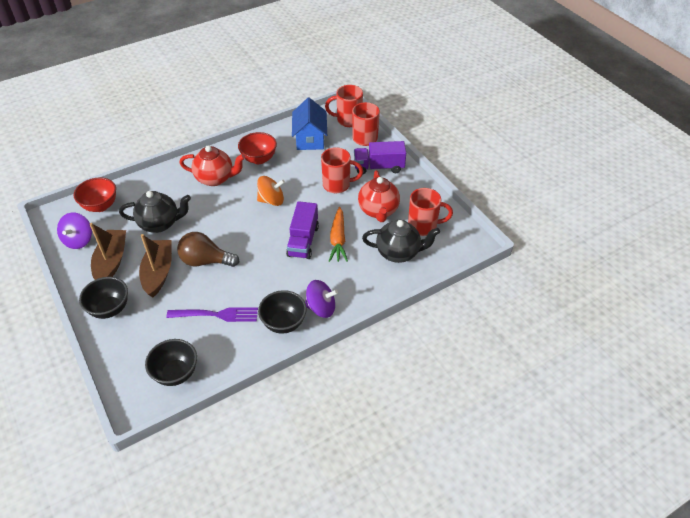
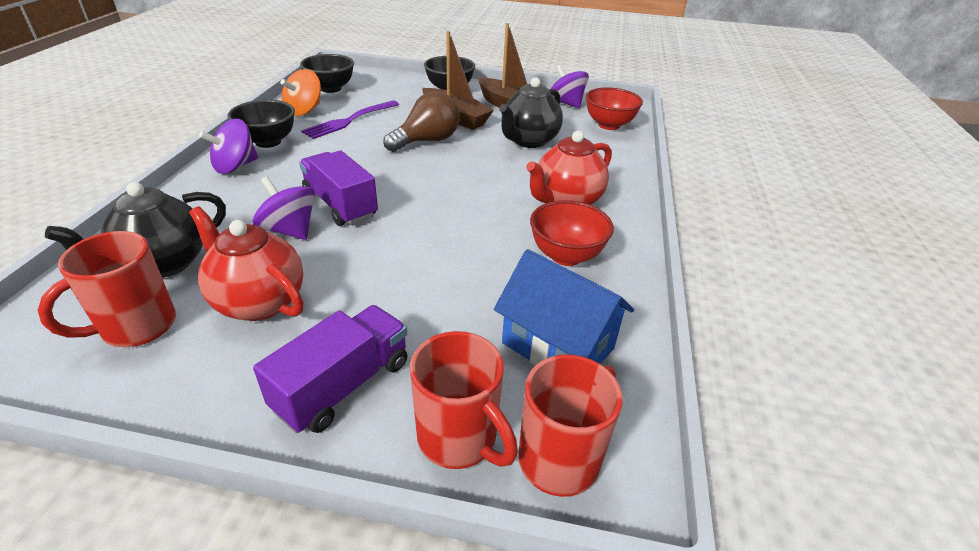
camera: 130 degrees right, 10 degrees down
orange spinning top [257,176,285,206] -> orange spinning top moved to [280,69,321,116]
red mug [321,147,363,193] -> none
orange carrot [329,207,348,262] -> purple spinning top [252,177,315,240]

